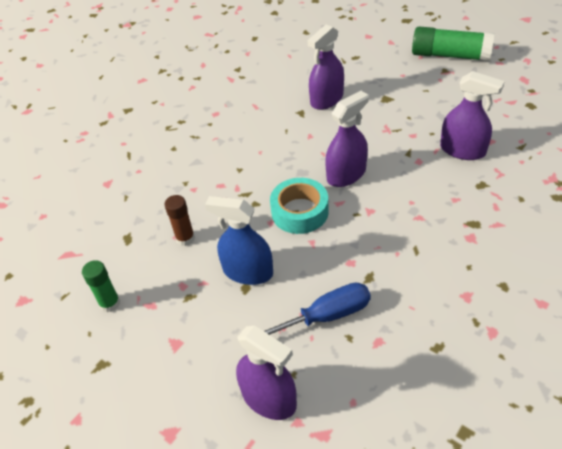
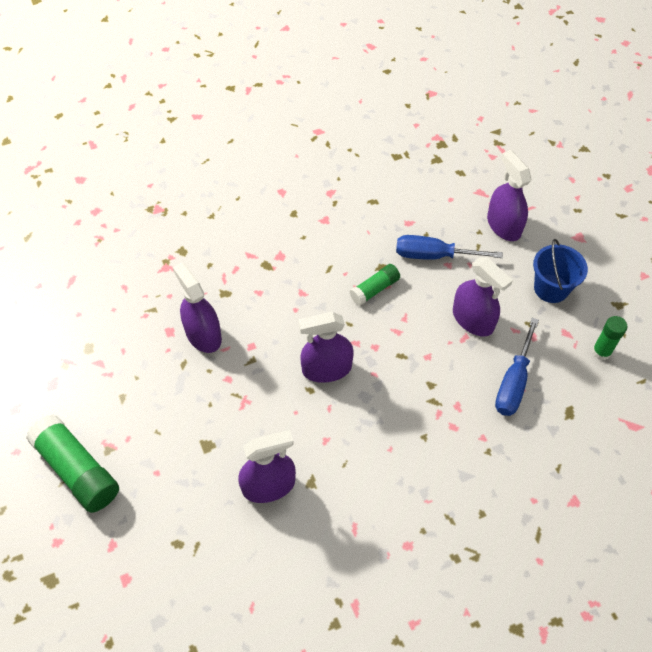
camera: 155 degrees left, 10 degrees up
brown glue stick [165,195,195,246] -> blue screwdriver [495,318,539,416]
blue spray bottle [205,196,273,285] -> purple spray bottle [453,257,513,336]
turquoise tape [270,178,329,234] -> none
none -> green glue stick [350,264,400,306]
none -> blue bucket [533,239,588,303]

